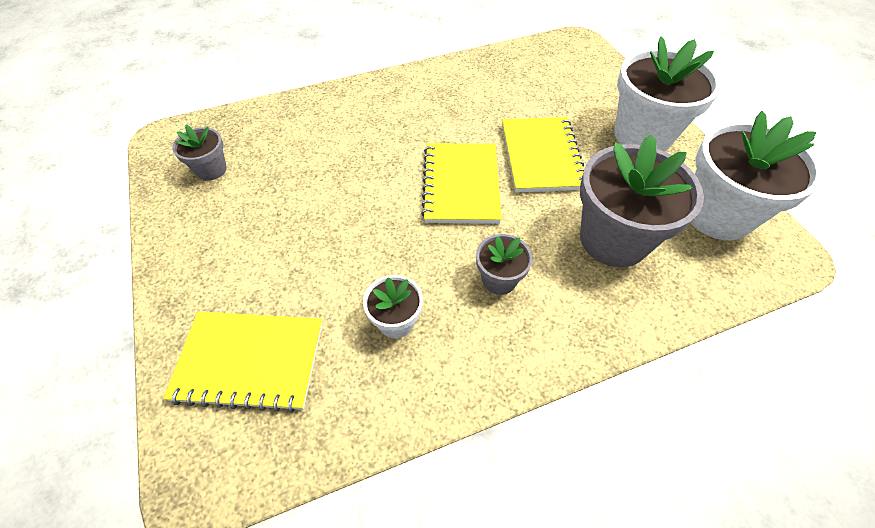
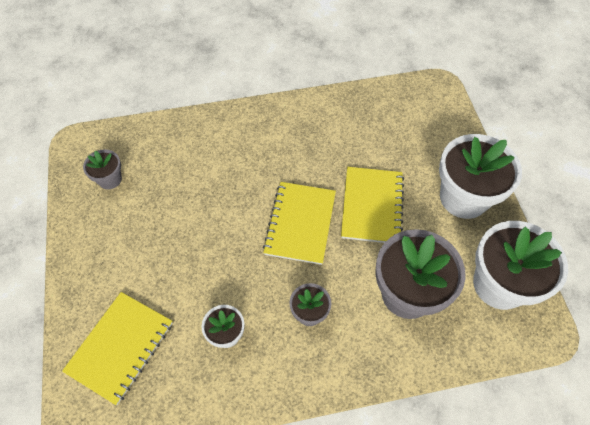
camera: 10 degrees right, 5 degrees up
yellow notebook [163,312,323,412] -> yellow notebook turned 75 degrees counterclockwise [62,292,173,405]

